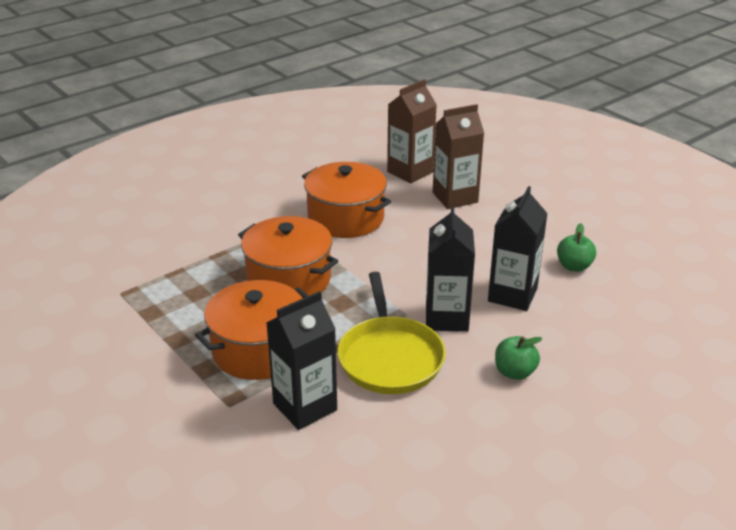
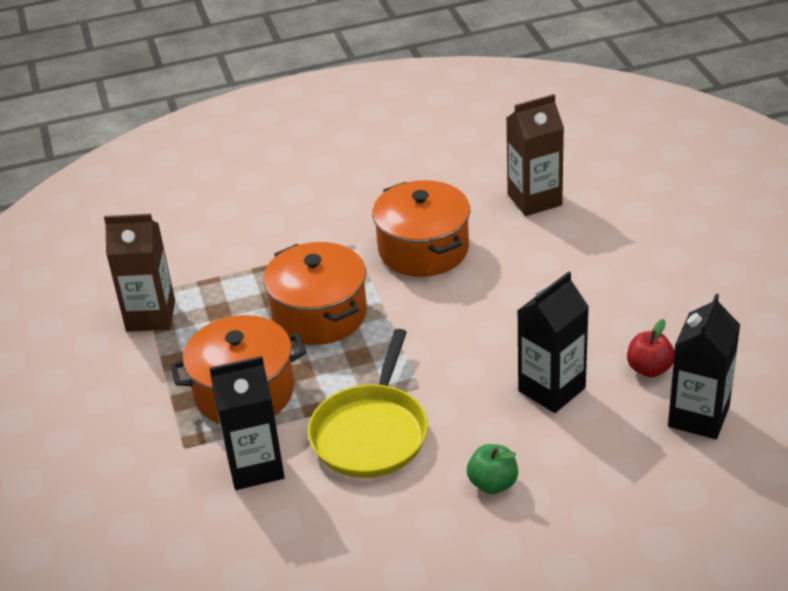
camera: 25 degrees right, 5 degrees up
black carton [426,206,475,332] -> black carton moved to [668,294,740,439]
brown carton [433,104,484,209] -> brown carton moved to [104,214,175,332]
green apple [557,223,596,272] -> red apple [627,319,675,377]

